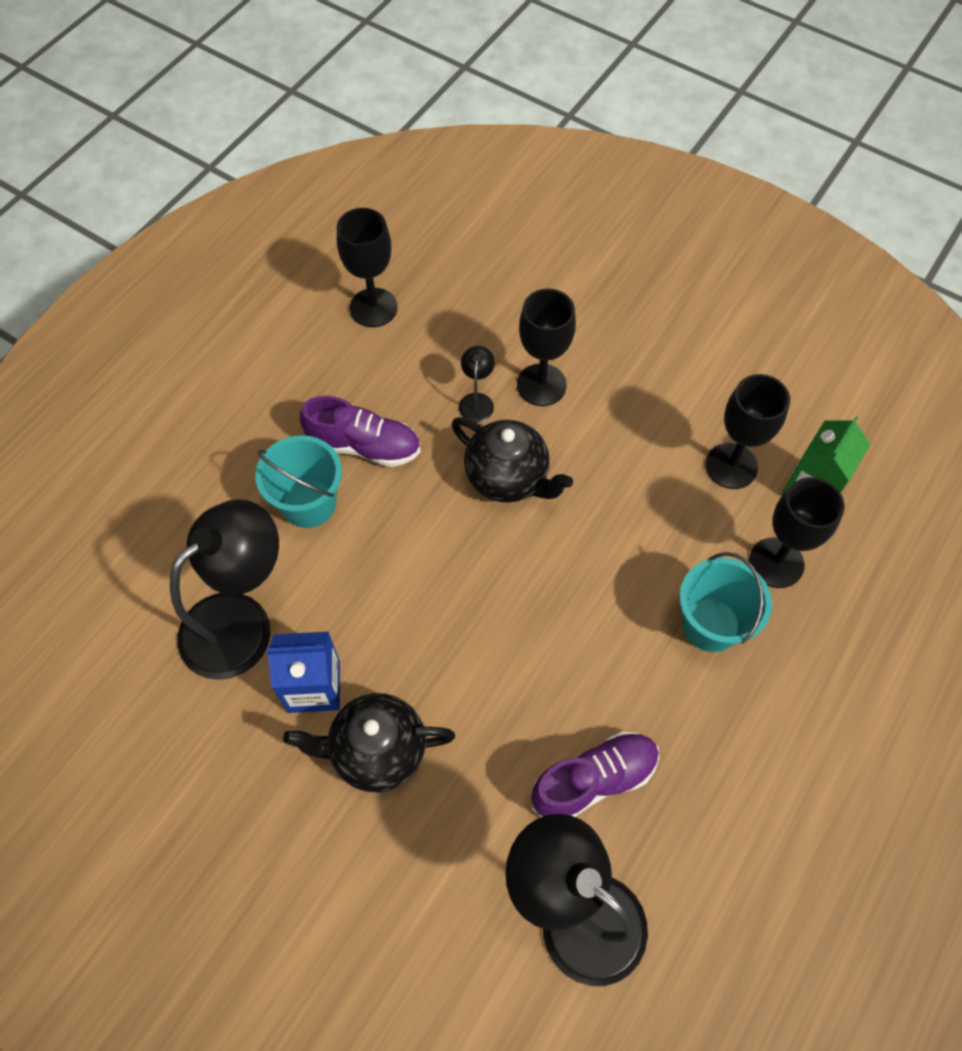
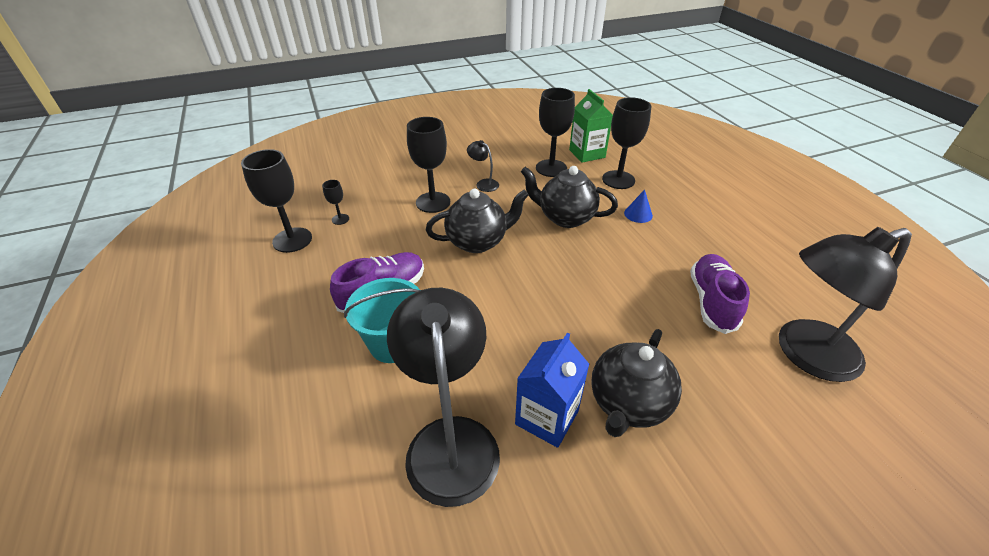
camera: 55 degrees left, 20 degrees down
black lamp [459,346,495,422] -> black lamp moved to [467,140,499,192]
turquoise bucket [679,552,772,652] -> blue cone [624,190,653,223]
none -> black goblet [322,180,349,225]
none -> black teapot [521,166,618,228]

